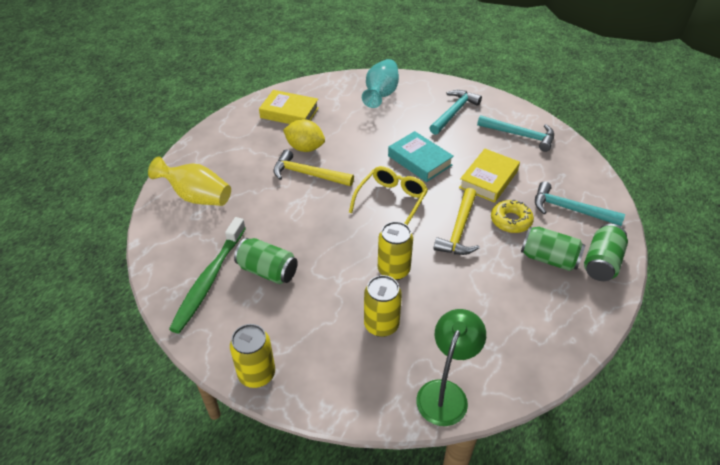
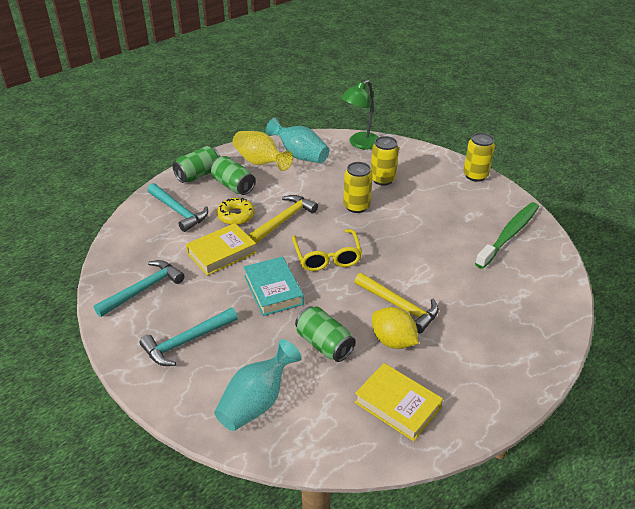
camera: 160 degrees left, 5 degrees down
yellow vase [148,156,231,206] -> yellow vase moved to [233,131,293,171]
green can [234,238,298,284] -> green can moved to [295,306,355,362]
yellow glasses [349,166,428,225] -> yellow glasses turned 60 degrees counterclockwise [292,229,362,271]
turquoise hammer [477,115,554,152] -> turquoise hammer turned 90 degrees clockwise [94,260,185,317]
none -> turquoise vase [265,118,330,163]

